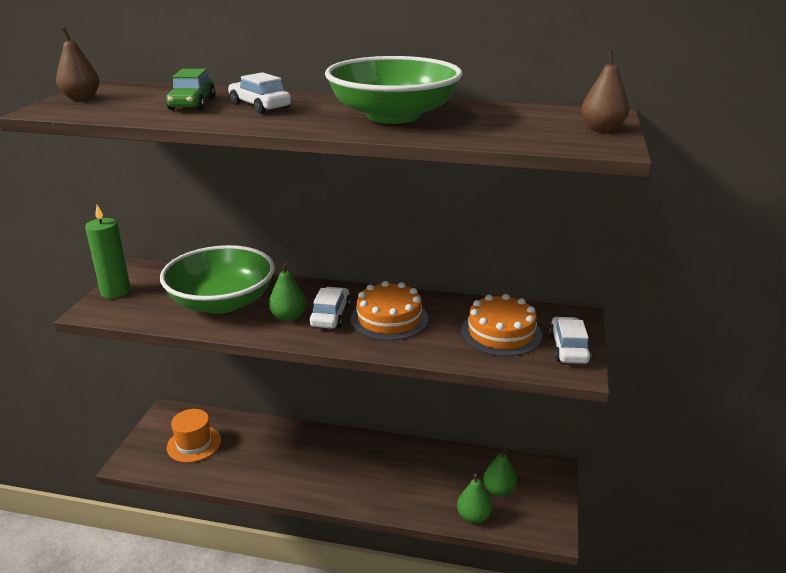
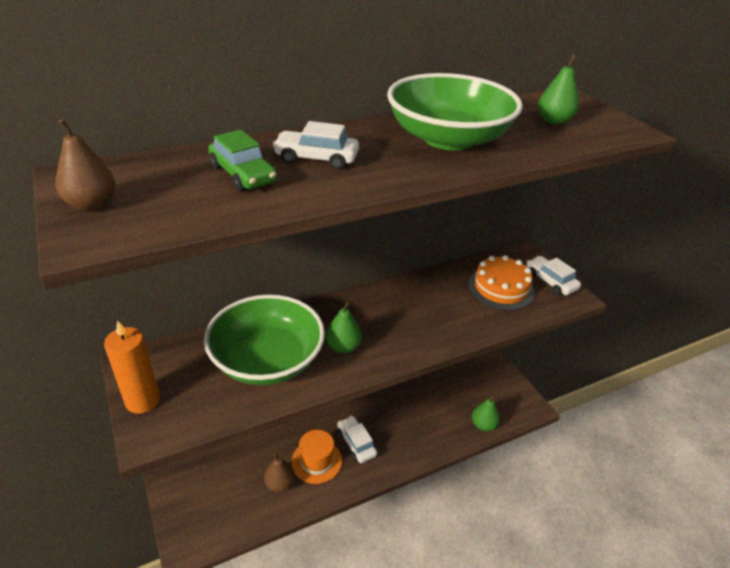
camera: 40 degrees left, 10 degrees up
green candle [85,205,131,299] -> orange candle [104,320,160,414]
orange hat [167,409,221,463] -> orange hat moved to [291,430,342,484]
white car [309,287,351,329] -> white car moved to [337,416,377,463]
orange cake [350,281,428,341] -> none
green pear [483,447,517,497] -> green pear moved to [538,54,579,125]
brown pear [581,50,629,132] -> brown pear moved to [264,453,295,492]

